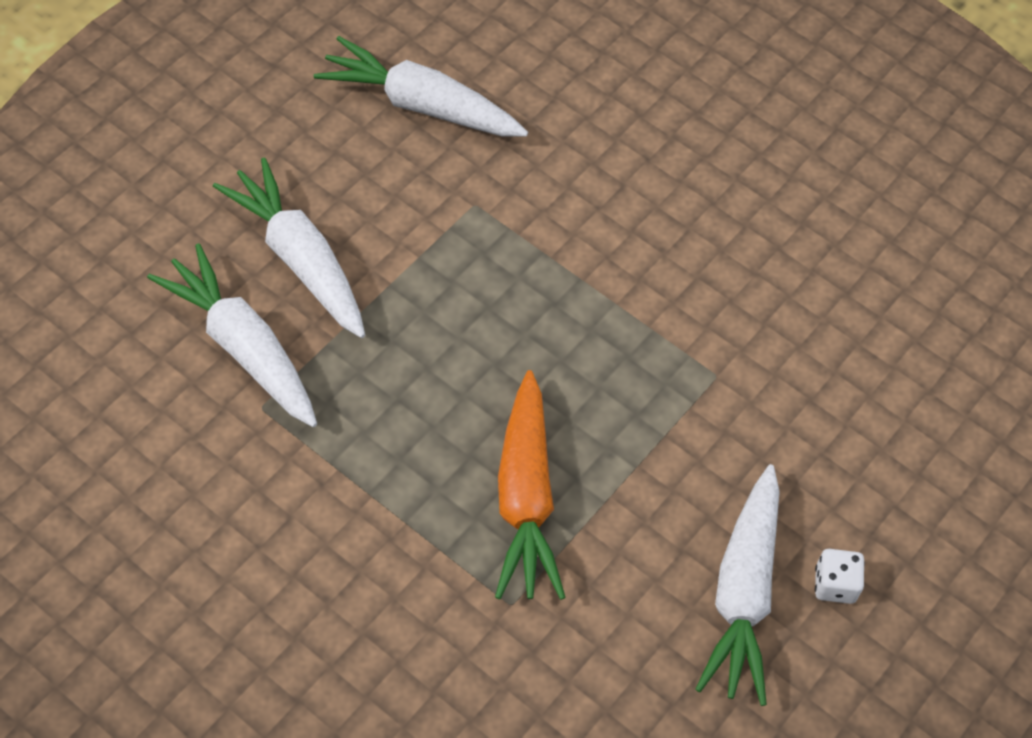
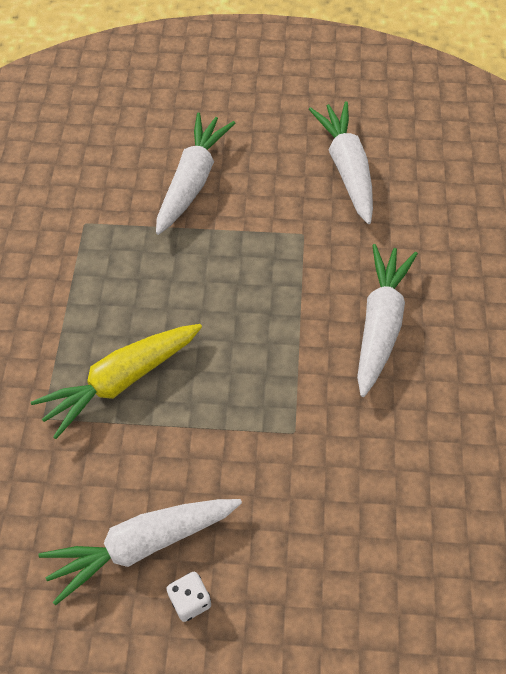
camera: 60 degrees right, 0 degrees up
white carrot [147,243,317,427] -> white carrot moved to [357,244,418,397]
orange carrot [495,370,566,600] -> yellow carrot [31,324,202,439]

